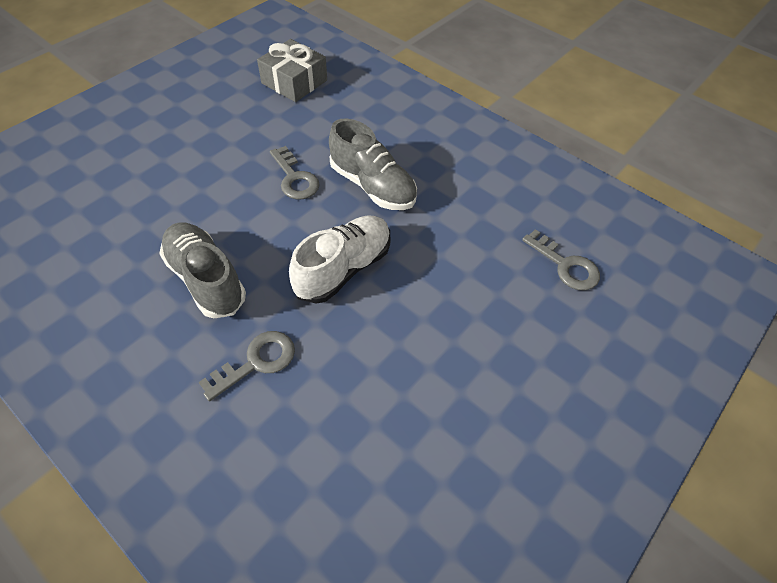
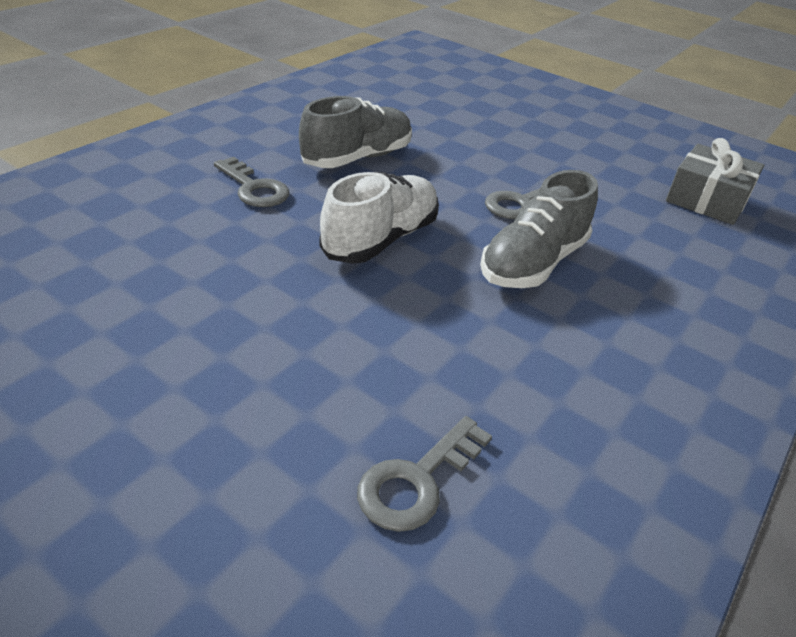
camera: 85 degrees right, 15 degrees down
white shoe [289,216,390,304] -> white shoe turned 90 degrees counterclockwise [319,172,439,264]

